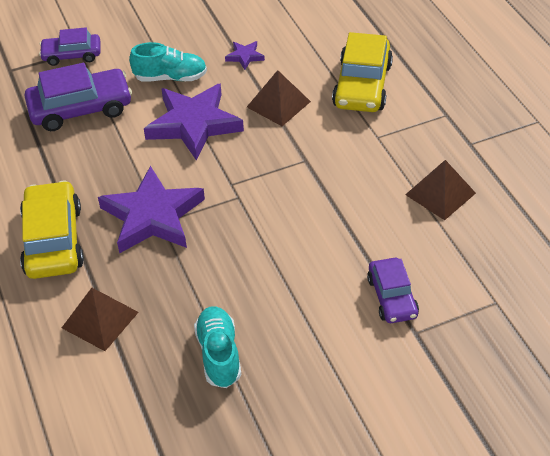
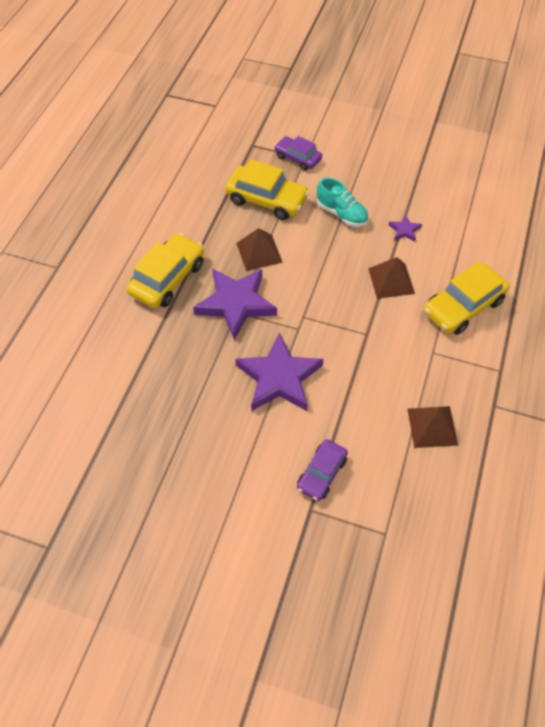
camera: 40 degrees right, 10 degrees up
purple car [25,63,132,131] -> yellow car [225,159,309,220]
brown pyramid [62,288,139,351] -> brown pyramid moved to [236,228,283,271]
purple star [144,83,244,160] -> purple star moved to [235,332,324,411]
turquoise shoe [194,306,241,388] -> none

